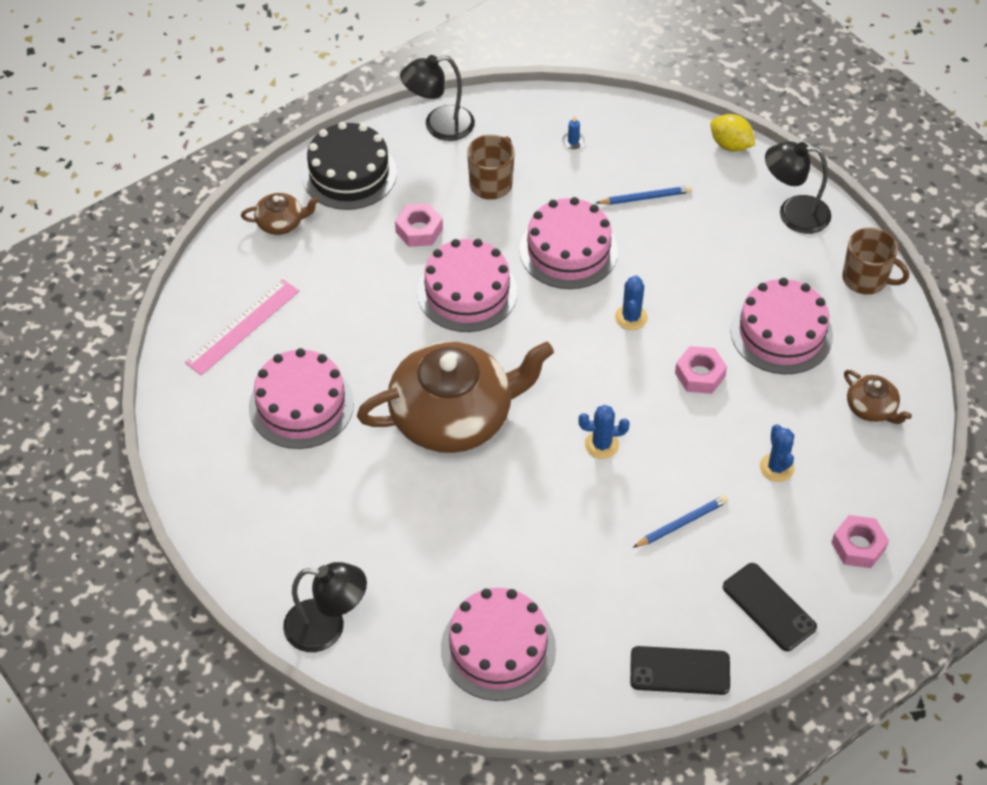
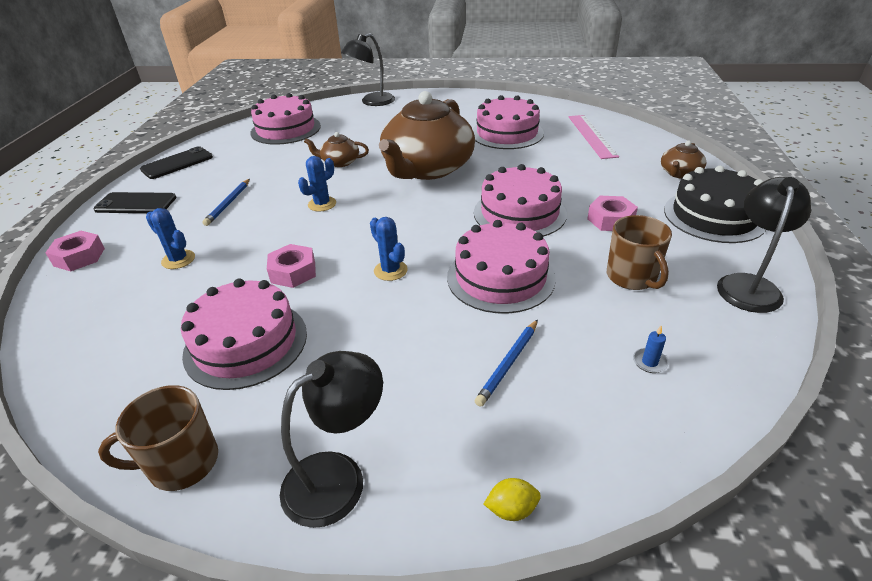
camera: 135 degrees right, 15 degrees down
yellow lemon [711,114,755,152] -> yellow lemon [484,478,541,521], size x0.63
brown teapot [844,370,912,424] -> brown teapot moved to [304,132,369,167]

